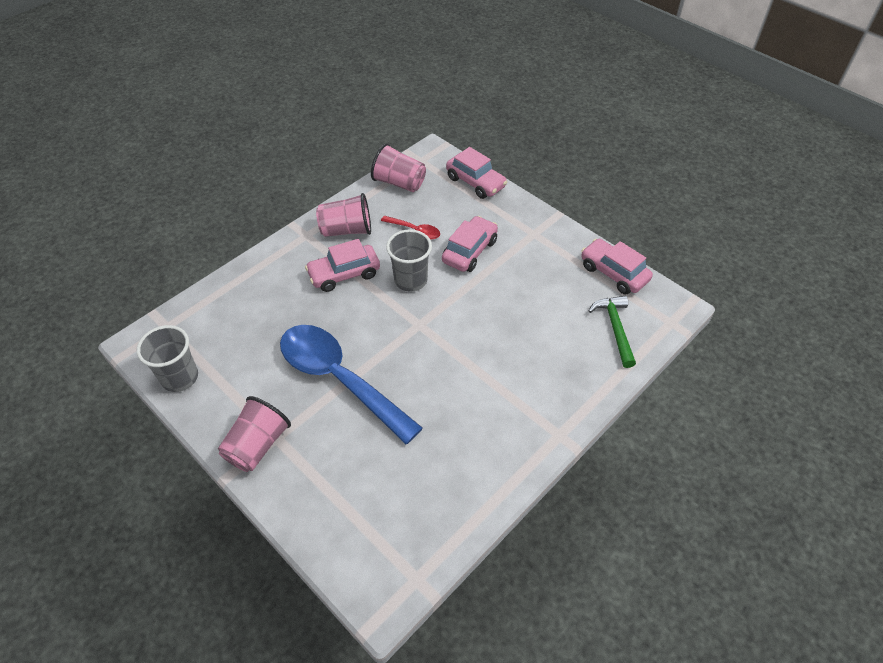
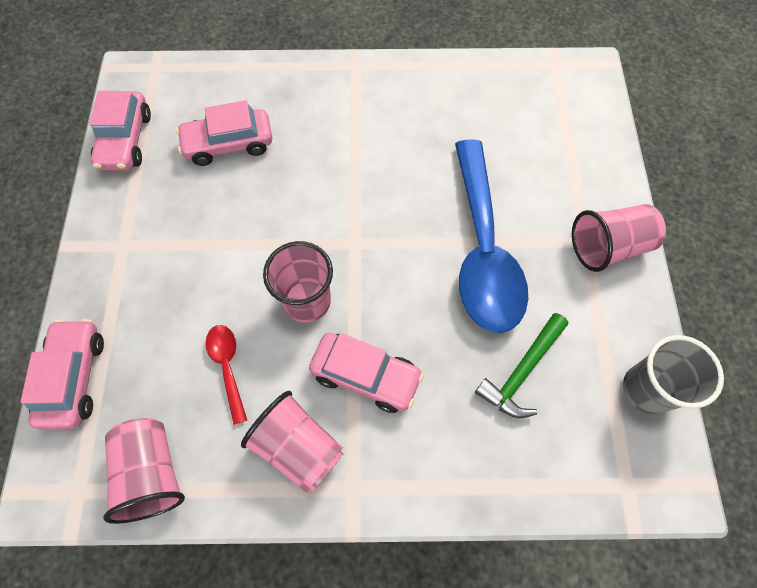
camera: 135 degrees left, 15 degrees up
grey cup [386,229,432,292] -> pink cup [263,241,333,322]
pink car [442,216,498,272] -> pink car moved to [176,100,273,166]
green hammer [588,295,636,368] -> green hammer moved to [475,313,568,418]

